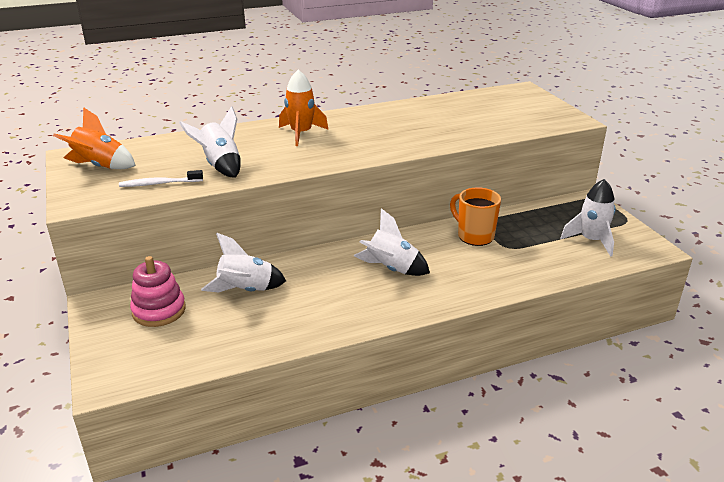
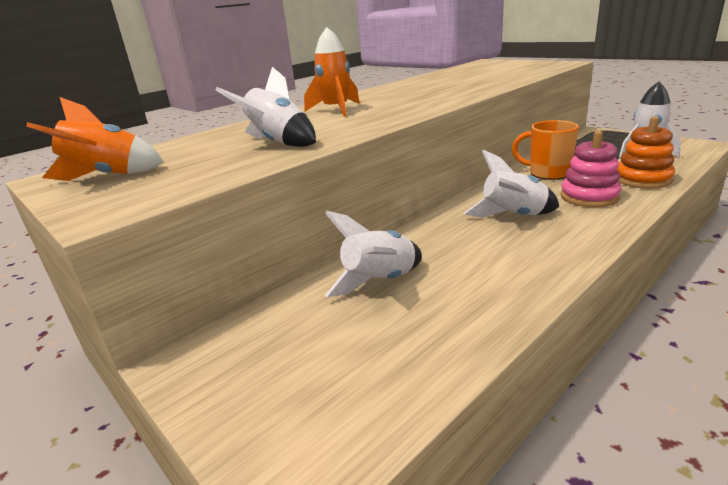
camera: 20 degrees left, 5 degrees down
white toothbrush [119,170,203,187] -> none
pink stacking toy [130,256,186,327] -> pink stacking toy moved to [560,131,622,207]
none -> orange stacking toy [617,116,675,189]

